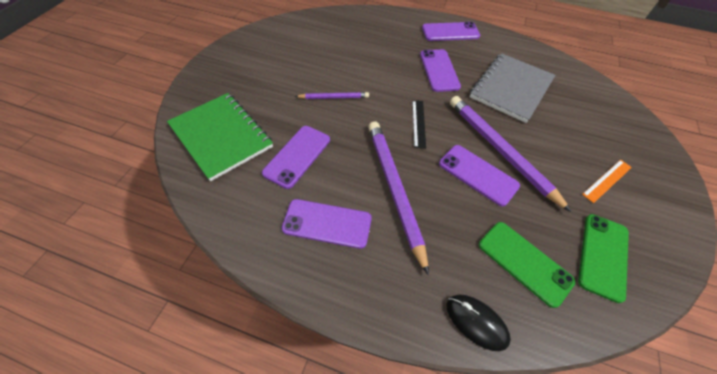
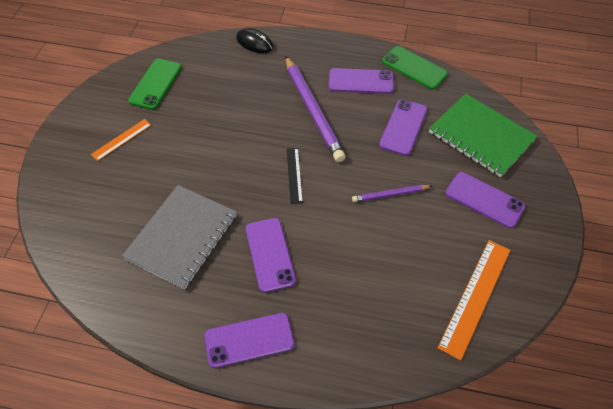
camera: 175 degrees right, 0 degrees up
purple phone [439,145,520,207] -> purple phone moved to [445,172,526,228]
purple pencil [450,96,572,212] -> none
green phone [479,222,576,308] -> green phone moved to [382,46,448,89]
none -> orange ruler [438,240,510,360]

